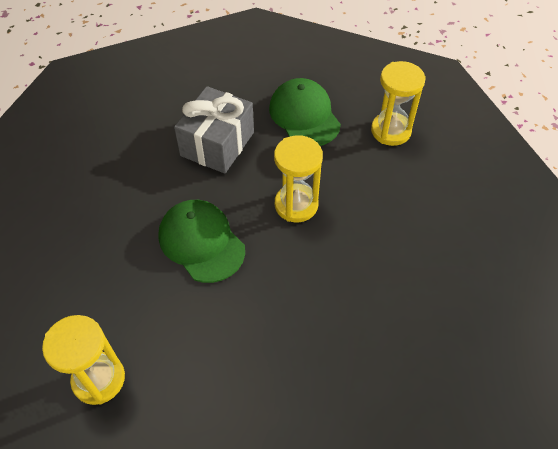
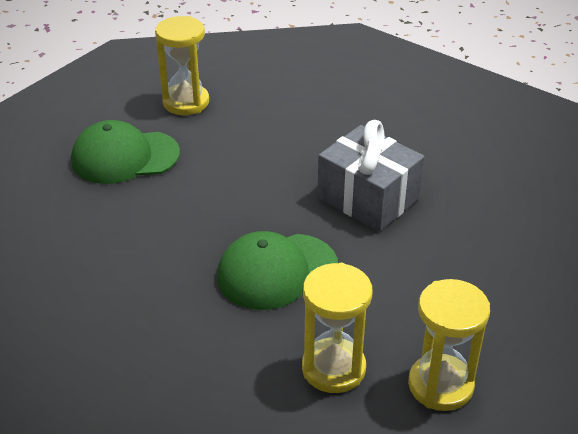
camera: 75 degrees left, 15 degrees down
grey gift [174,86,254,174] -> grey gift moved to [317,120,424,232]
yellow hourglass [274,135,323,222] -> yellow hourglass moved to [302,263,373,393]

